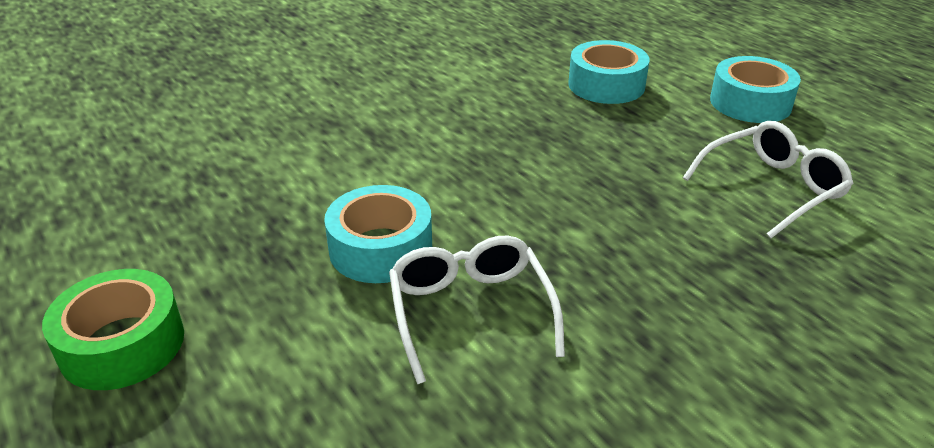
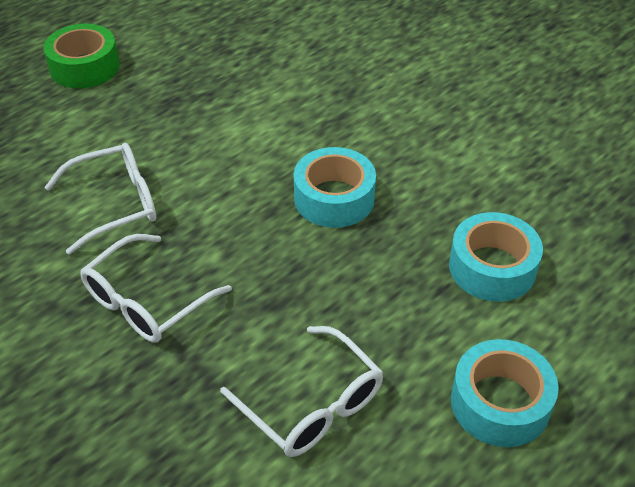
camera: 80 degrees right, 10 degrees up
turquoise tape [324,185,432,283] -> turquoise tape moved to [294,147,376,228]
none -> white glasses [80,234,232,343]

